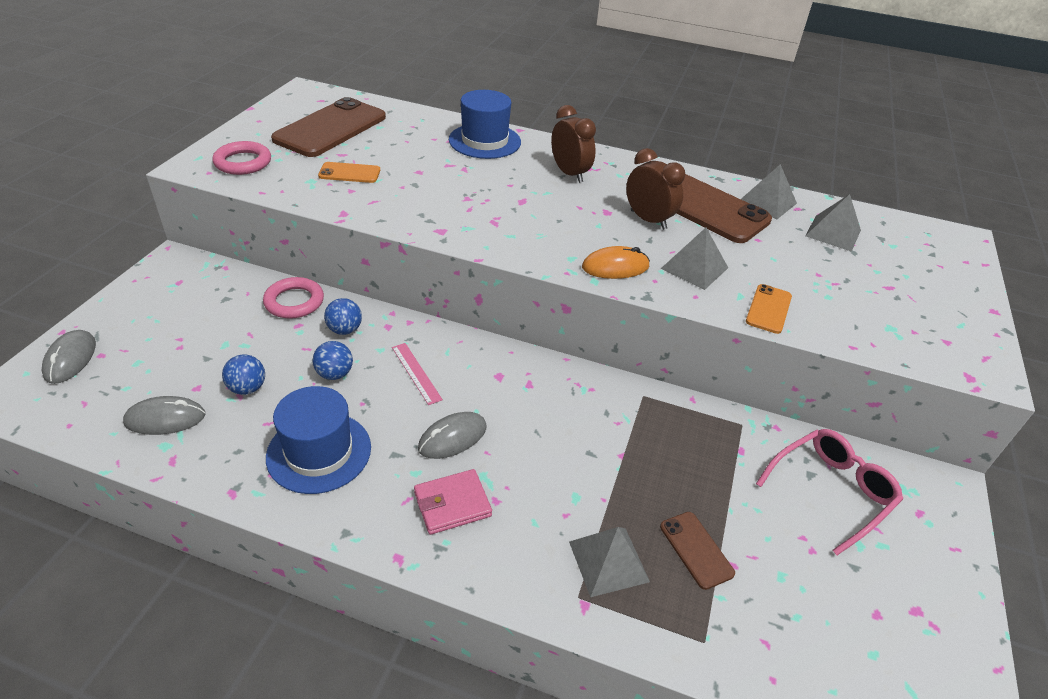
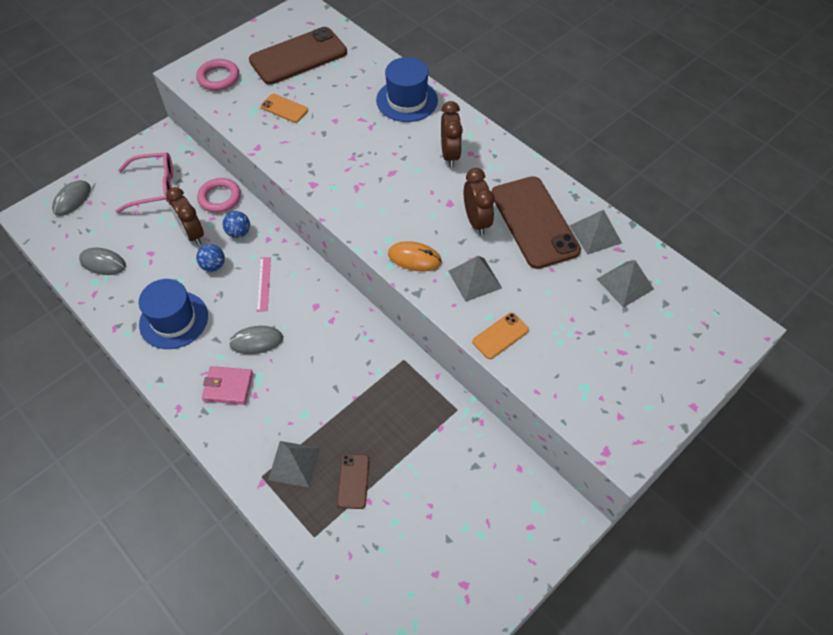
camera: 30 degrees right, 15 degrees up
blue ball [222,355,265,395] -> none
pink glasses [756,429,903,555] -> pink glasses moved to [115,152,173,213]
none -> brown clock [166,187,204,245]

